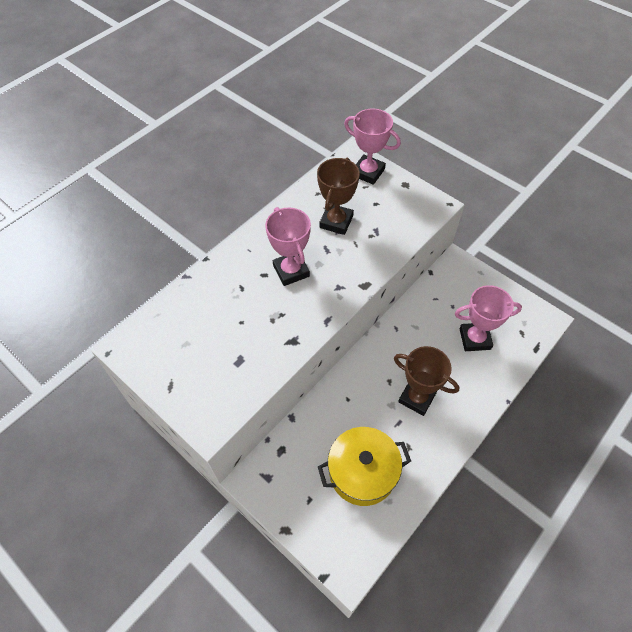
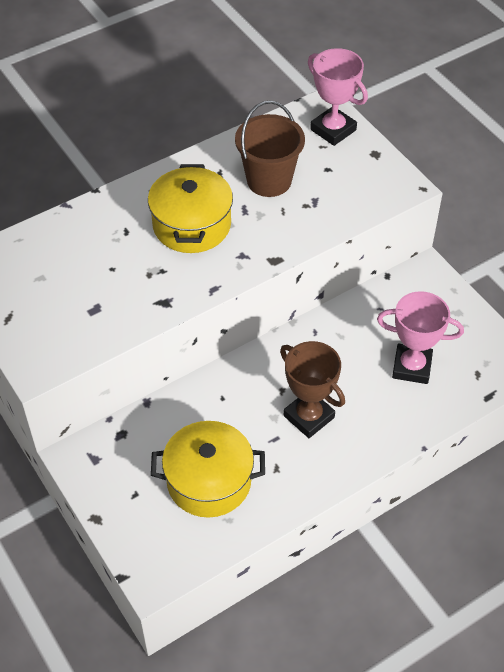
camera: 15 degrees right, 5 degrees down
pink trophy [265,207,311,286] -> yellow pot [148,164,233,253]
brown trophy [317,158,360,235] -> brown bucket [235,100,305,197]

